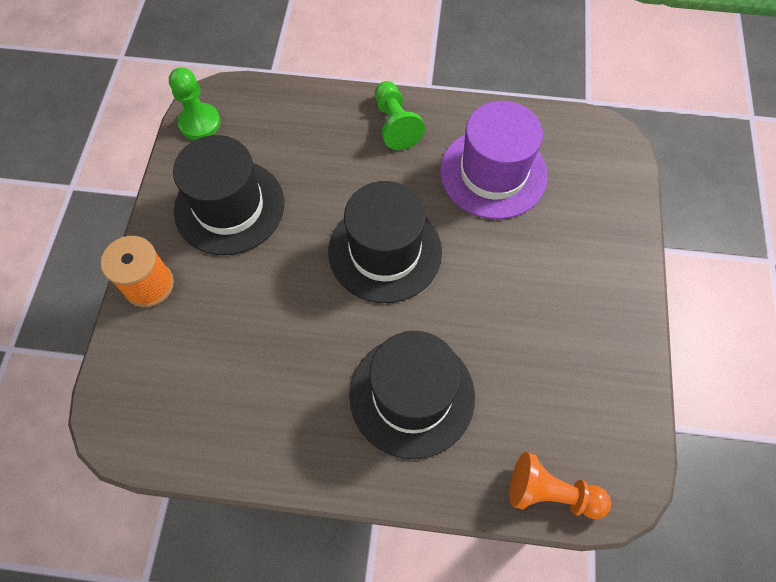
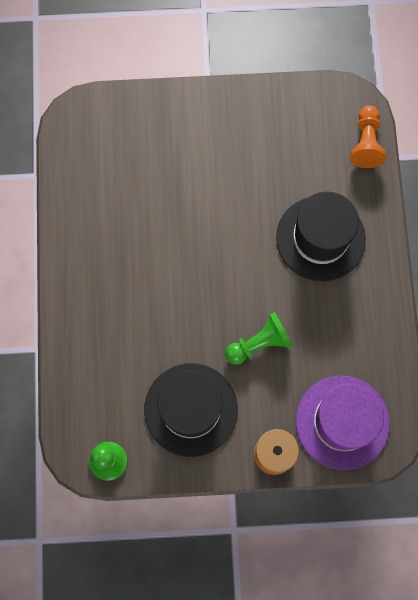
camera: 100 degrees left, 10 degrees up
black hat [329,181,442,303] -> none
green pawn [375,81,425,150] -> green pawn moved to [225,312,292,365]
purple hat [440,101,548,219] -> purple hat moved to [296,376,390,470]

